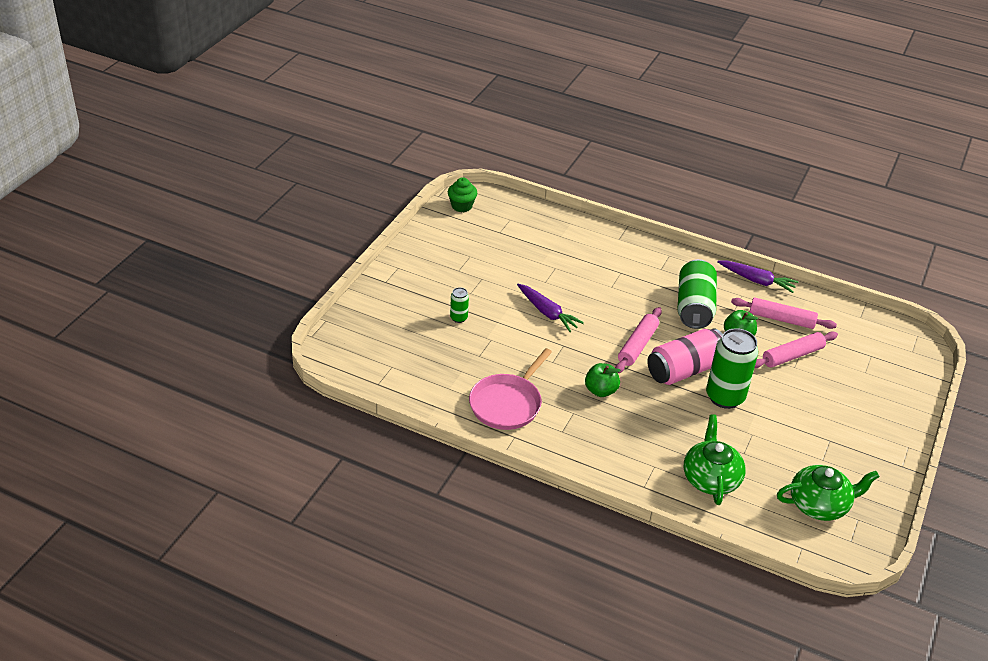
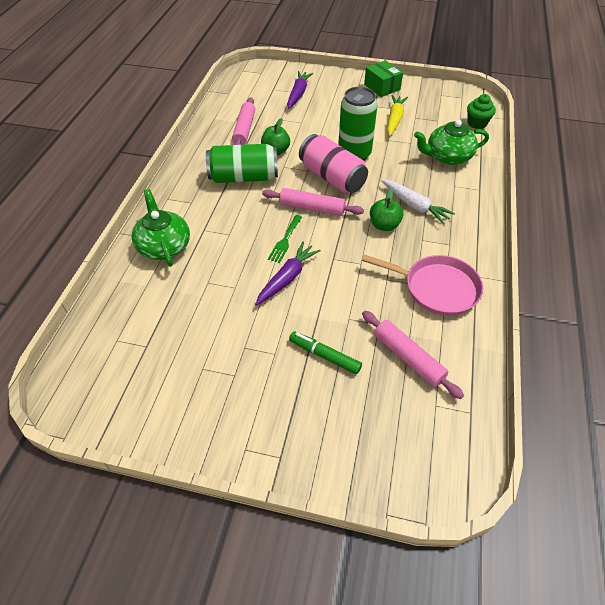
camera: 100 degrees left, 10 degrees up
green cupcake [448,177,477,212] -> green cupcake moved to [467,94,496,129]
green can [450,287,469,323] -> green marker [289,331,362,374]
purple carrot [717,260,798,293] -> purple carrot moved to [287,71,313,108]
pink rolling pin [755,331,838,368] -> pink rolling pin moved to [362,311,464,399]
green teapot [777,465,880,521] -> green teapot moved to [132,189,190,267]
none -> green fork [268,215,302,263]
none -> green box [364,60,403,97]
none -> white carrot [381,180,455,224]
none -> yellow carrot [387,95,408,136]

